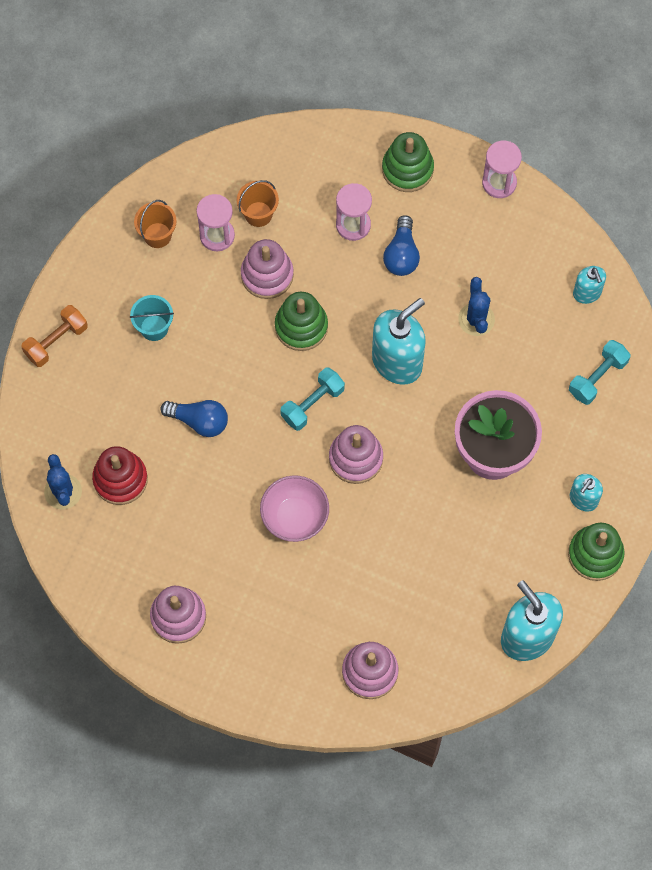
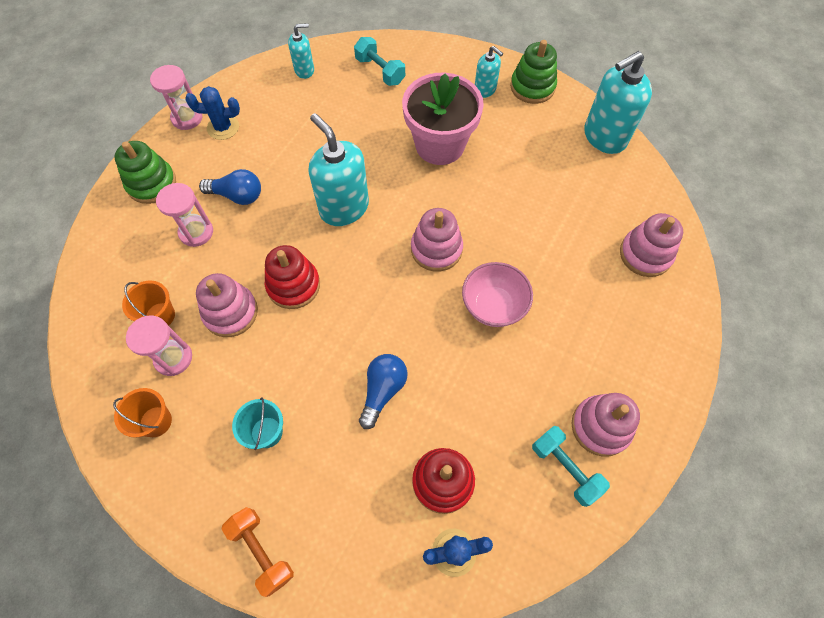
camera: 85 degrees left, 5 degrees down
green stacking toy [275,292,328,351] -> red stacking toy [265,245,320,309]
turquoise dumbbell [280,367,345,431] -> turquoise dumbbell moved to [532,426,610,507]
blue cactus [458,277,495,336] -> blue cactus moved to [185,86,240,140]

